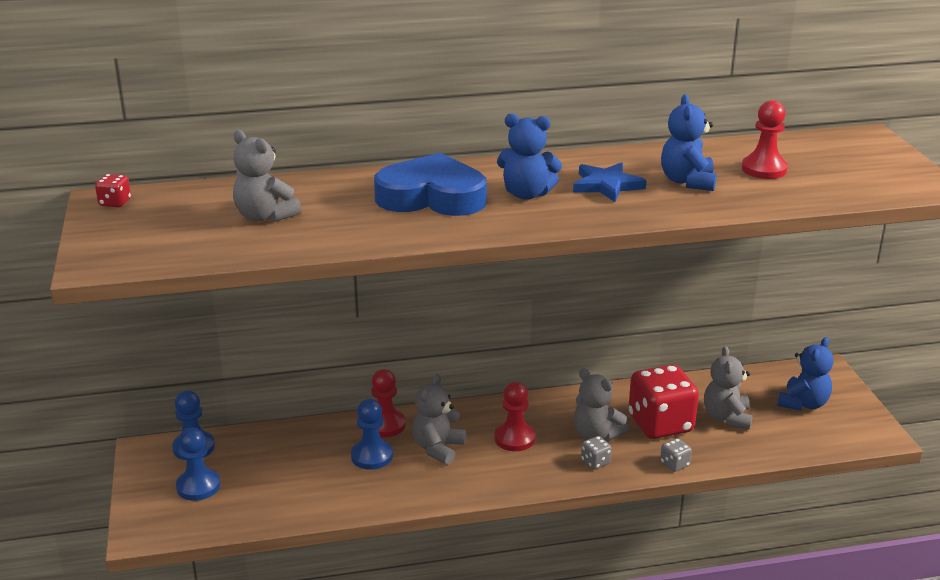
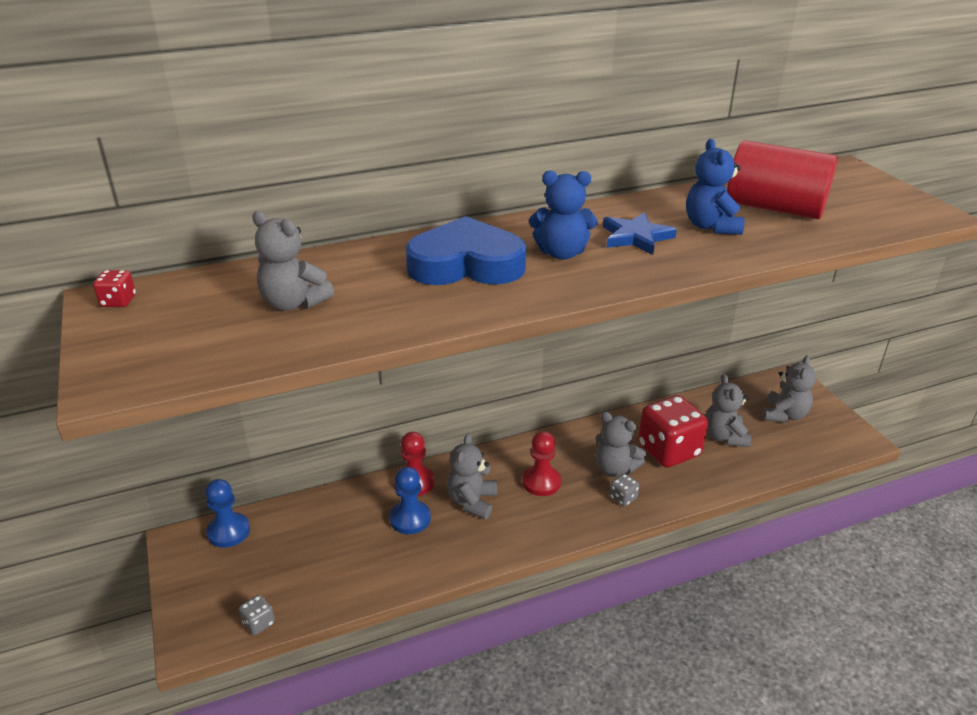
camera: 10 degrees left, 5 degrees up
blue pawn [176,428,220,501] -> none
grey dice [660,438,692,472] -> grey dice moved to [239,595,275,635]
red pawn [742,100,788,179] -> red cylinder [727,140,837,219]
blue teddy bear [777,337,833,411] -> grey teddy bear [763,355,816,423]

